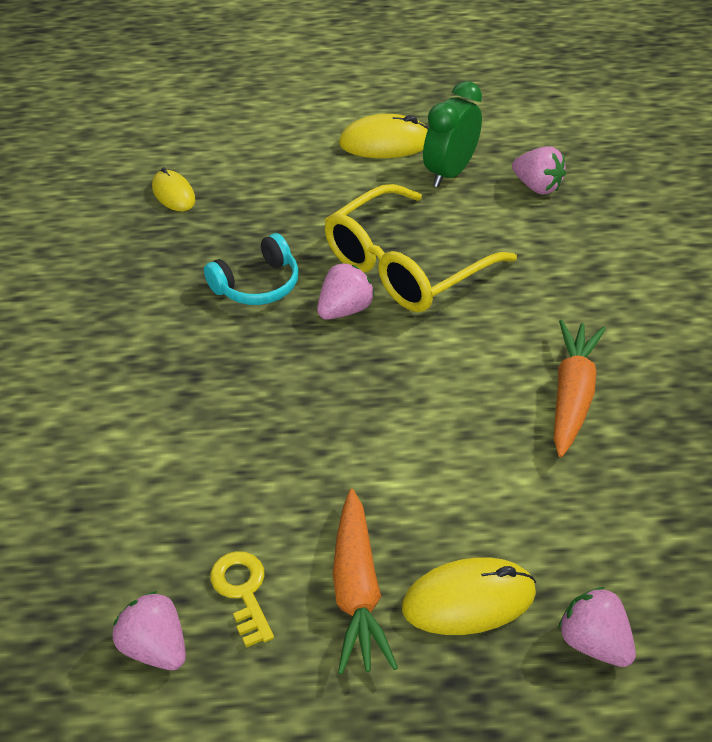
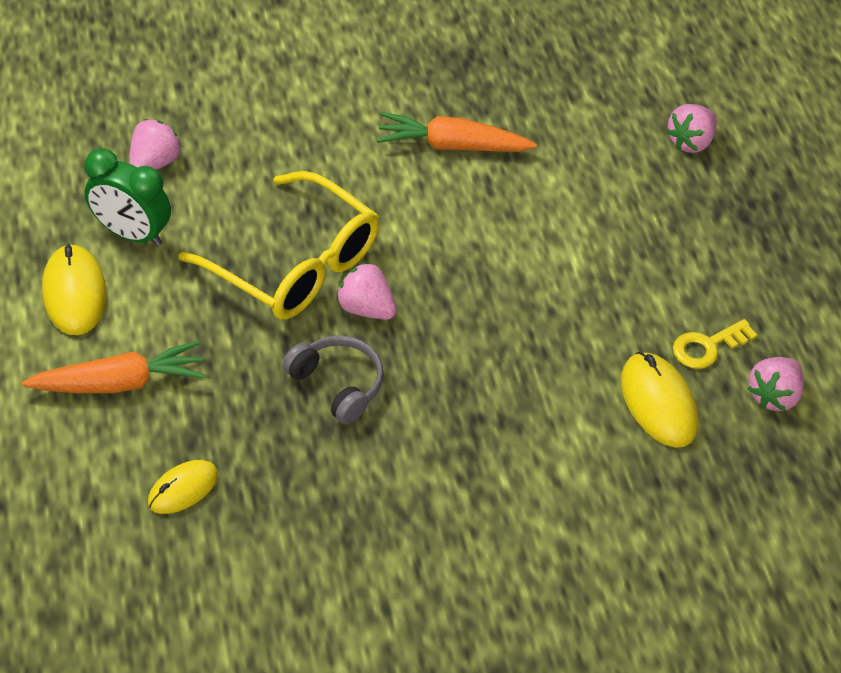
camera: 100 degrees left, 5 degrees up
turquoise headphones [204,233,299,305] -> grey headphones [282,335,384,425]
orange carrot [333,489,398,675] -> orange carrot moved to [22,340,206,393]
yellow mouse [402,557,536,635] -> yellow mouse moved to [621,352,698,448]

